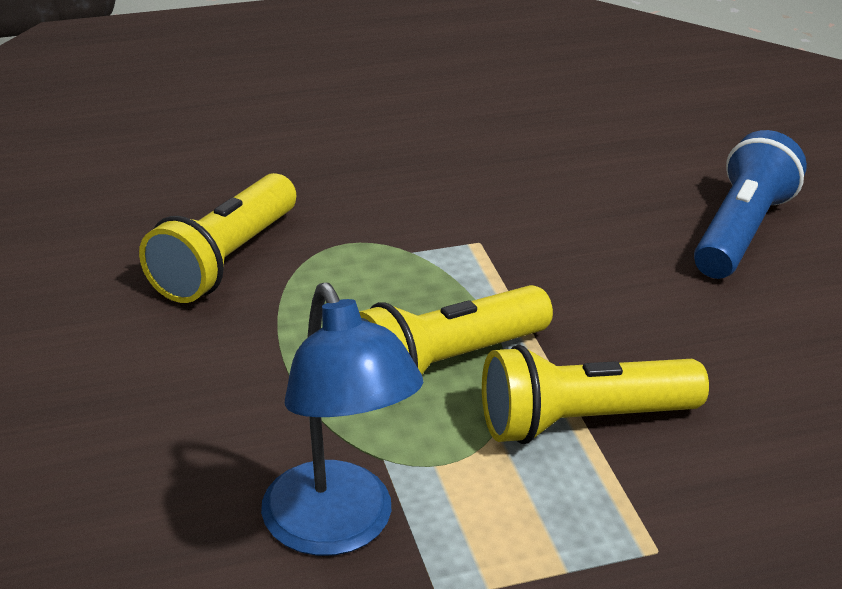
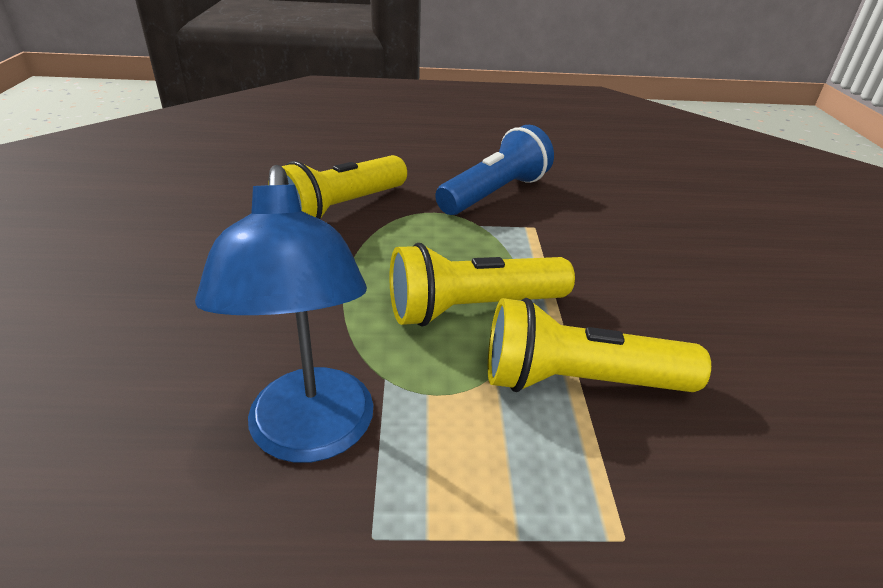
camera: 15 degrees right, 0 degrees up
blue flashlight [694,130,807,279] -> blue flashlight moved to [435,125,554,215]

